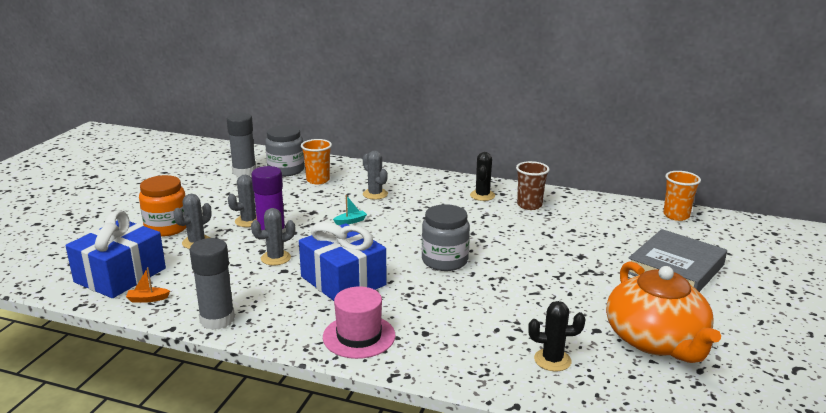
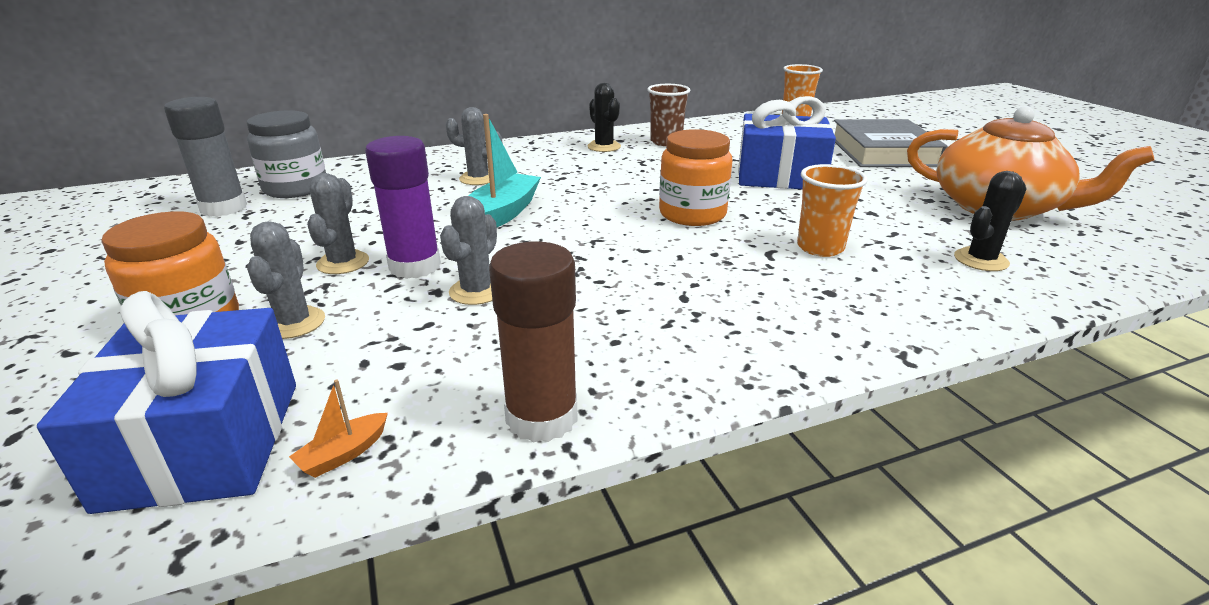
camera: 40 degrees left, 5 degrees up
grey glue stick [190,238,235,330] -> brown glue stick [489,242,578,443]
blue gift [299,222,387,301] -> blue gift moved to [738,96,836,189]
orange cup [301,139,332,184] -> orange cup moved to [797,164,868,257]
pink hat [323,286,395,359] -> none
turquoise boat [333,195,367,225] -> turquoise boat [469,114,541,227], size x2.14
grey jar [422,204,470,271] -> orange jar [659,129,732,226]

